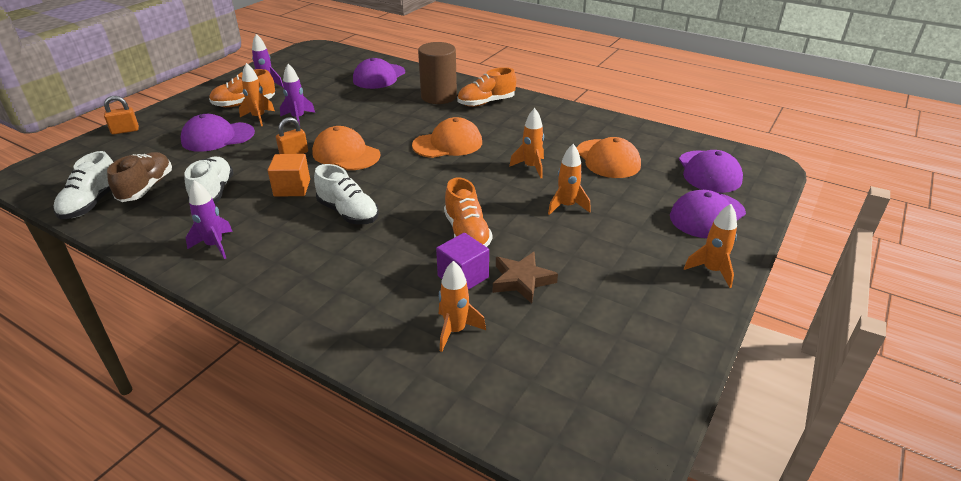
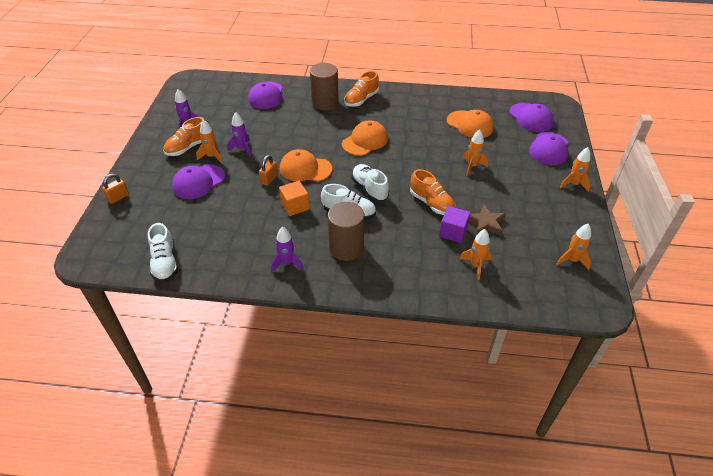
camera: 25 degrees left, 10 degrees up
brown shoe [107,152,172,202] -> none
white shoe [184,157,234,203] -> white shoe moved to [352,164,389,202]
orange rocket [509,108,544,178] -> orange rocket moved to [556,224,591,270]
none -> brown cylinder [327,202,365,261]

